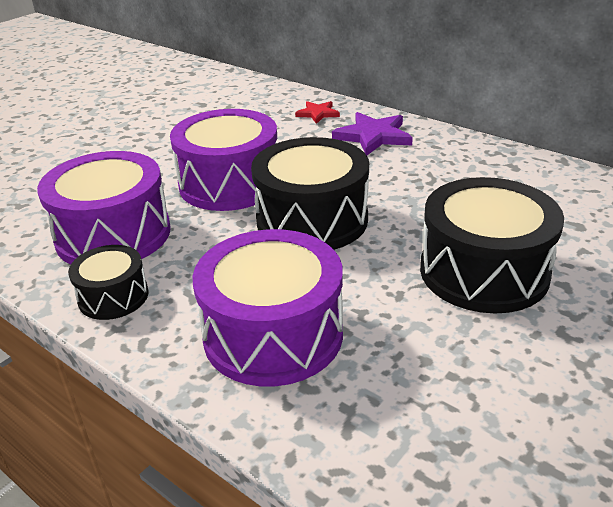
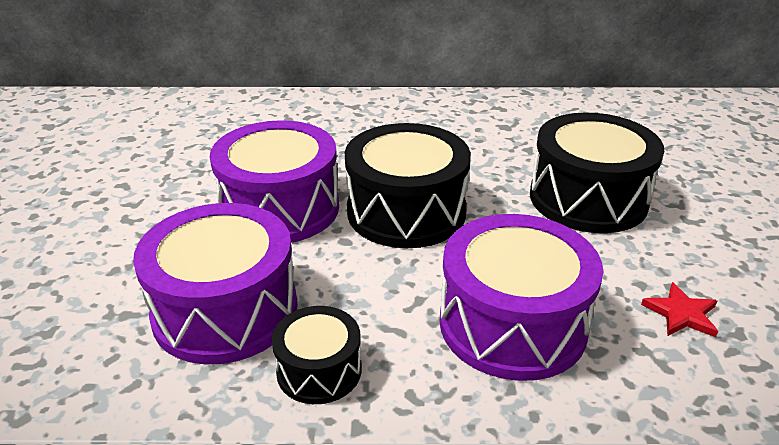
camera: 40 degrees left, 0 degrees up
red star [295,101,340,124] -> red star moved to [641,282,718,337]
purple star [332,112,413,155] -> none

